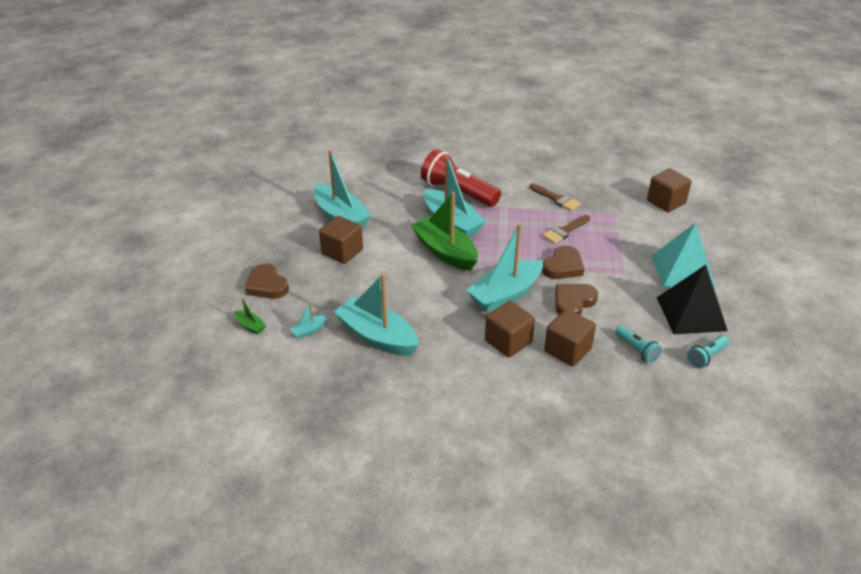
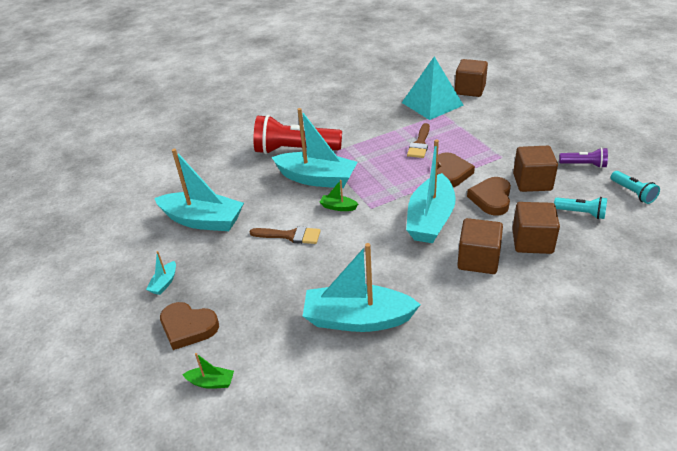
camera: 30 degrees left, 0 degrees up
turquoise boat [290,302,327,339] -> turquoise boat moved to [146,251,176,295]
brown cube [319,216,363,264] -> brown cube moved to [513,146,558,192]
green boat [411,192,478,271] -> green boat [319,180,358,211], size x0.42
brown brush [529,184,581,211] -> brown brush moved to [250,226,321,244]
turquoise pyramid [652,223,715,288] -> turquoise pyramid moved to [402,56,464,120]
black pyramid [657,265,728,334] -> purple flashlight [559,148,608,168]
turquoise flashlight [687,335,729,368] -> turquoise flashlight turned 45 degrees counterclockwise [611,171,660,204]

